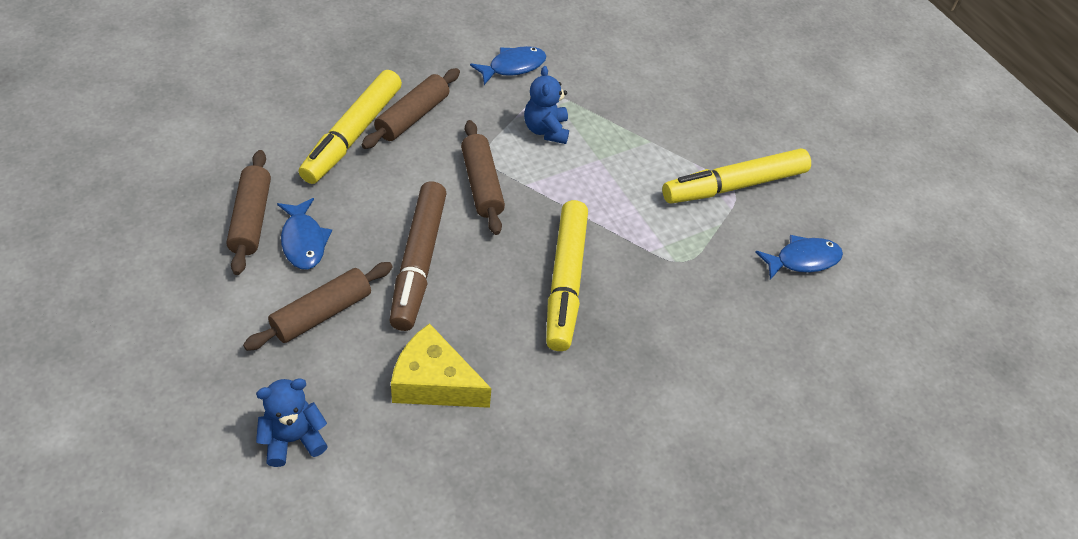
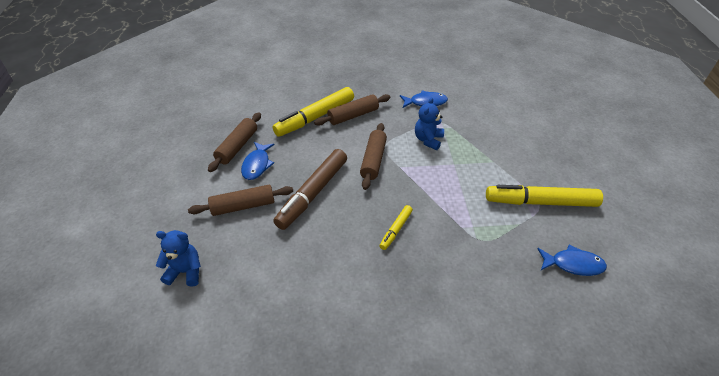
camera: 30 degrees right, 5 degrees down
yellow cheese [391,323,491,408] -> none
yellow marker [546,200,588,351] -> yellow marker [379,205,413,250], size x0.49

